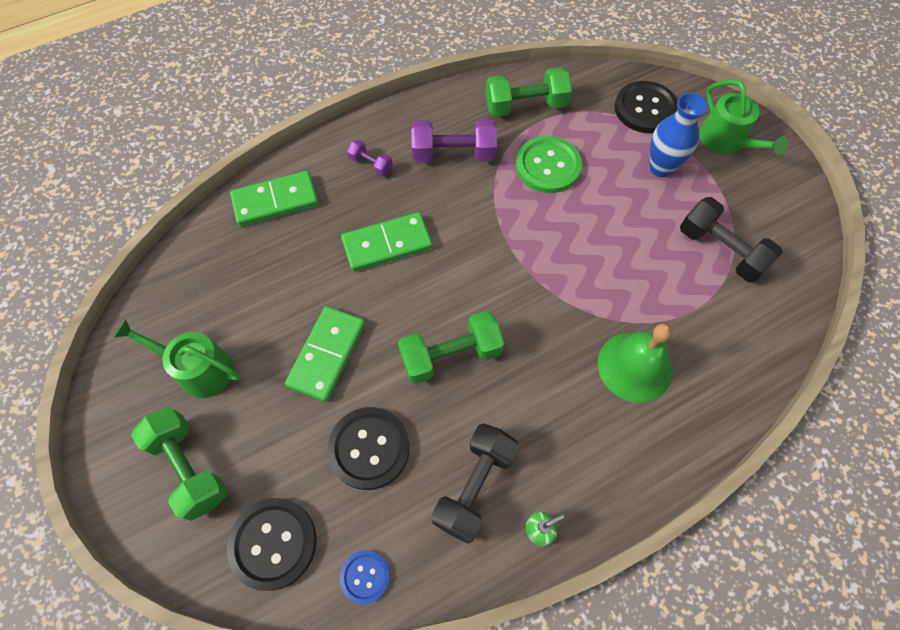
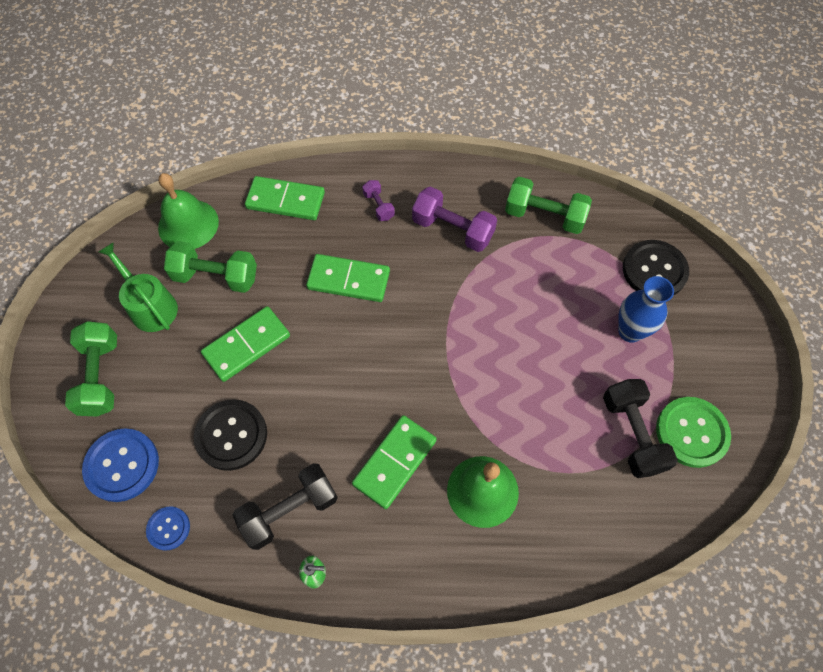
camera: 30 degrees right, 0 degrees up
black button [227,498,317,591] -> blue button [82,428,159,502]
green dumbbell [398,311,504,384] -> green dumbbell moved to [164,241,257,293]
green button [516,136,582,193] -> green button moved to [656,397,731,468]
green watering can [699,79,789,155] -> none
none -> green bell [158,173,219,249]
none -> green domino [352,415,437,509]

